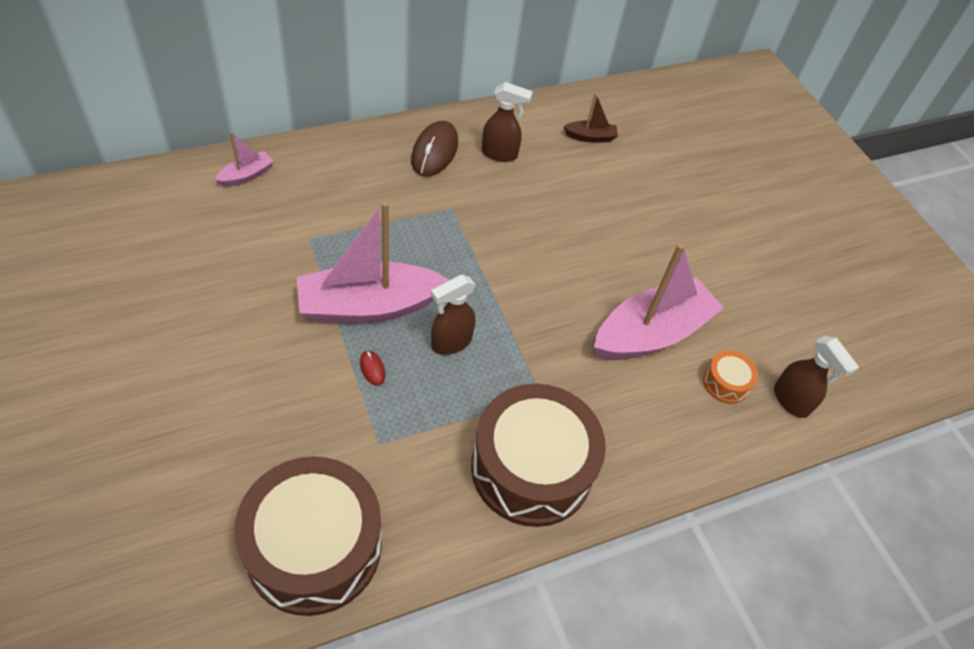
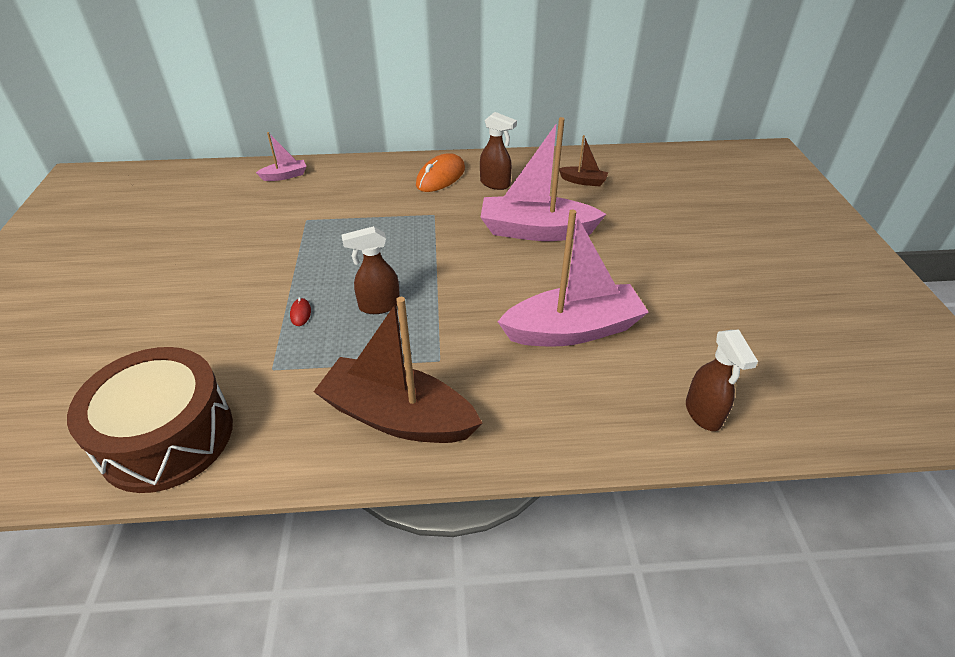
camera: 25 degrees right, 10 degrees down
pink boat [297,201,449,323] -> pink boat moved to [480,117,606,241]
brown mouse [411,121,458,177] -> orange mouse [416,153,465,192]
brown drum [471,384,606,527] -> brown boat [313,297,482,443]
orange drum [703,351,758,404] -> none

